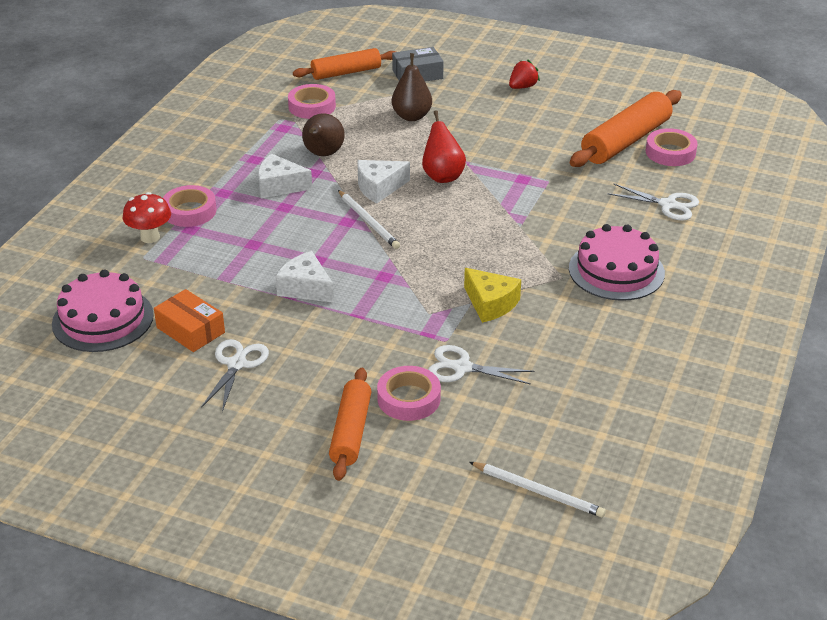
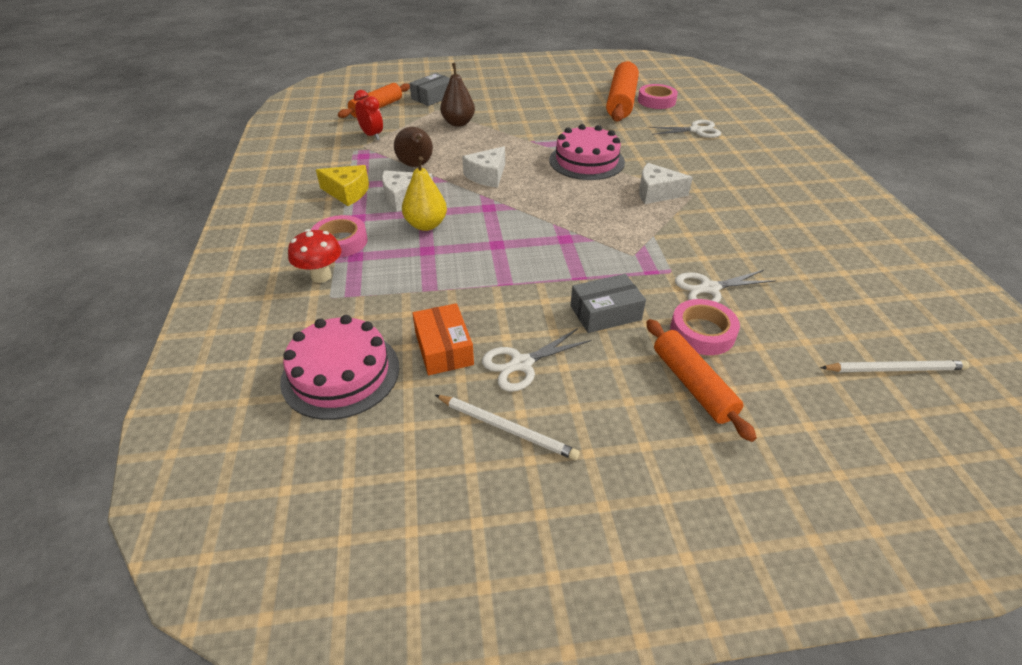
camera: 30 degrees left, 5 degrees up
orange box [154,289,225,352] -> orange box turned 60 degrees clockwise [412,303,474,375]
white scissors [201,339,269,412] -> white scissors turned 105 degrees counterclockwise [482,328,592,392]
white cheese [275,251,334,303] -> white cheese moved to [639,163,693,204]
pink tape [288,84,336,119] -> red clock [354,90,383,140]
white pencil [338,190,400,249] -> white pencil moved to [435,395,580,460]
red pear [422,110,466,183] -> none
yellow cheese [464,268,521,323] -> yellow cheese moved to [316,165,369,206]
red strawberry [509,60,540,89] -> none
pink cake [569,224,665,301] -> pink cake moved to [549,124,625,180]
none -> yellow pear [402,157,447,231]
none -> grey box [570,274,646,333]

